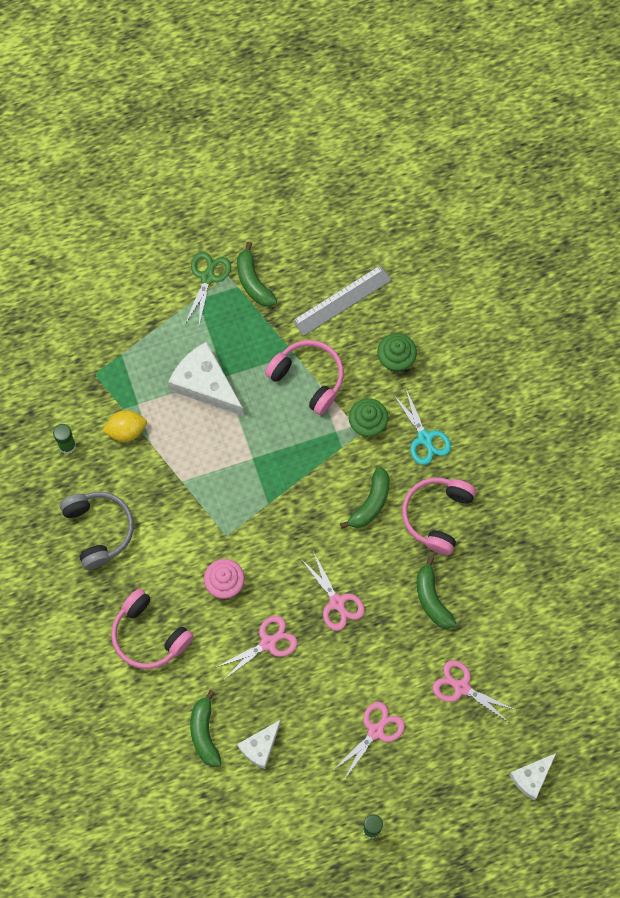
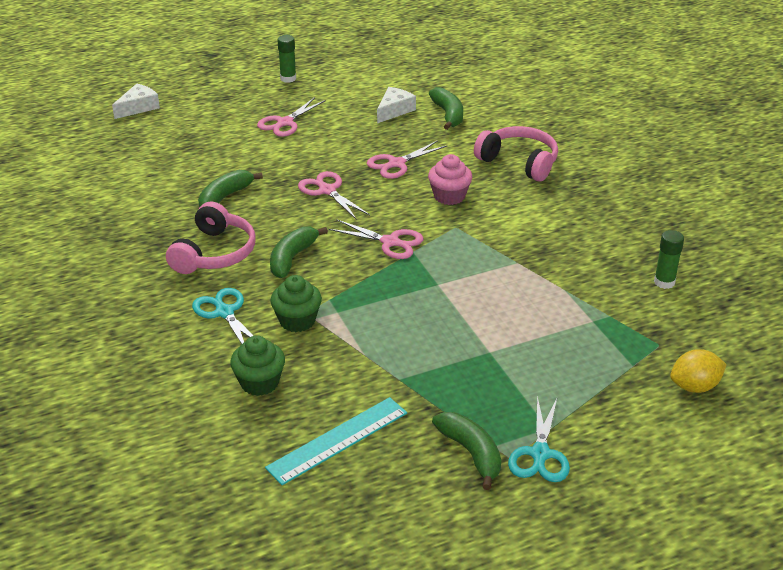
camera: 175 degrees right, 35 degrees down
grey headphones [60,492,134,570] -> none
yellow lemon [102,410,147,442] -> yellow lemon moved to [670,349,727,393]
white cheese [168,342,244,416] -> none
green scissors [185,252,231,325] -> turquoise scissors [508,396,570,482]
pink headphones [265,340,344,415] -> none
grey ruler [293,265,392,336] -> turquoise ruler [265,397,407,485]
green banana [417,556,456,629] -> green banana turned 120 degrees counterclockwise [198,170,263,208]
pink scissors [433,660,515,722] -> pink scissors moved to [329,219,423,259]

